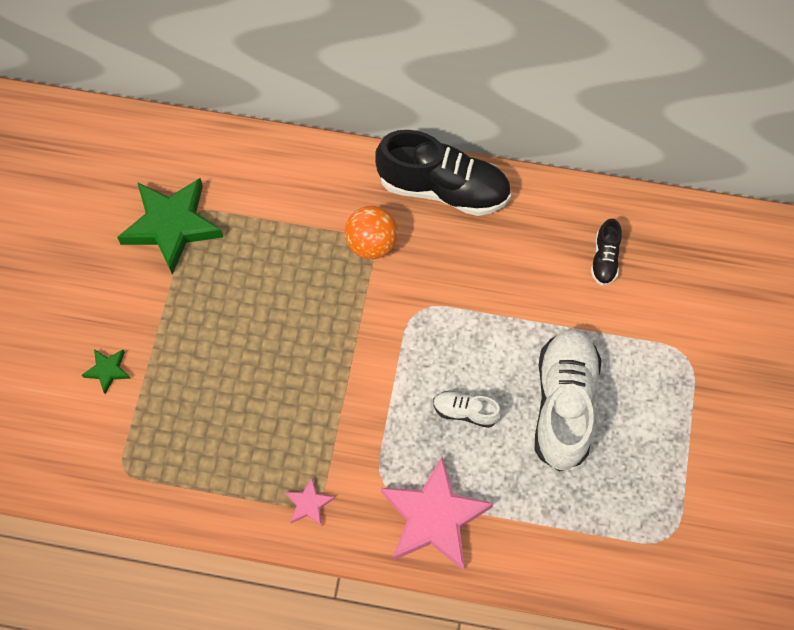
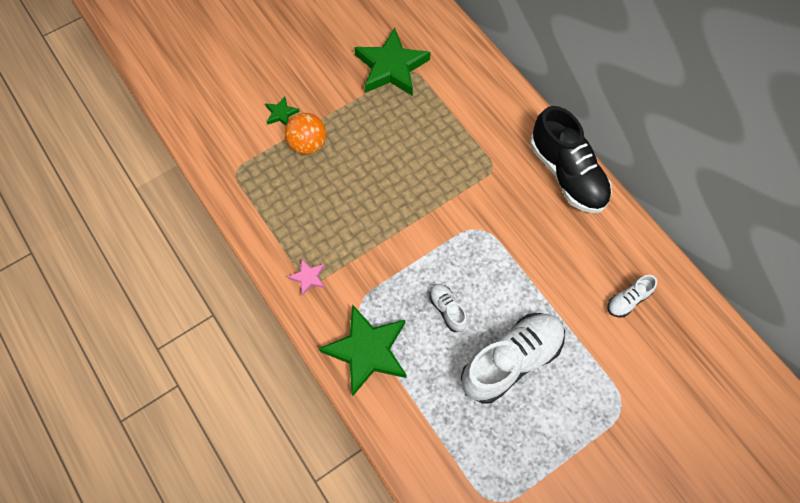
camera: 45 degrees right, 0 degrees up
orange ball [345,206,398,259] -> orange ball moved to [285,113,326,155]
pink star [381,457,494,570] -> green star [319,304,406,396]
black shoe [591,219,622,286] -> white shoe [608,275,657,317]

